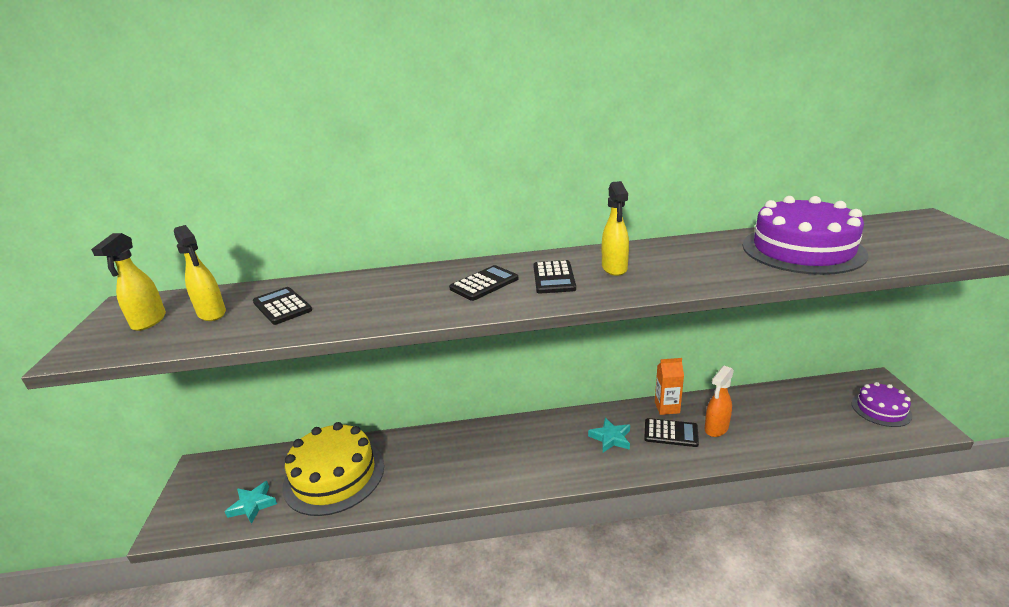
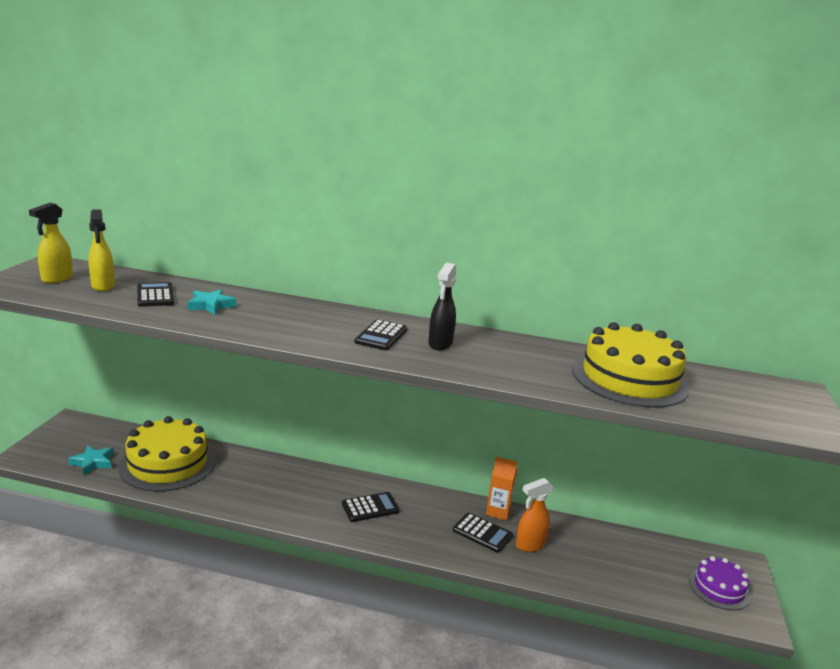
camera: 15 degrees right, 5 degrees down
black calculator [449,265,519,301] -> black calculator moved to [342,492,400,522]
turquoise star [588,418,630,453] -> turquoise star moved to [187,289,236,315]
yellow spray bottle [602,181,629,276] -> black spray bottle [428,263,456,350]
purple cake [743,196,869,275] -> yellow cake [572,322,690,408]

